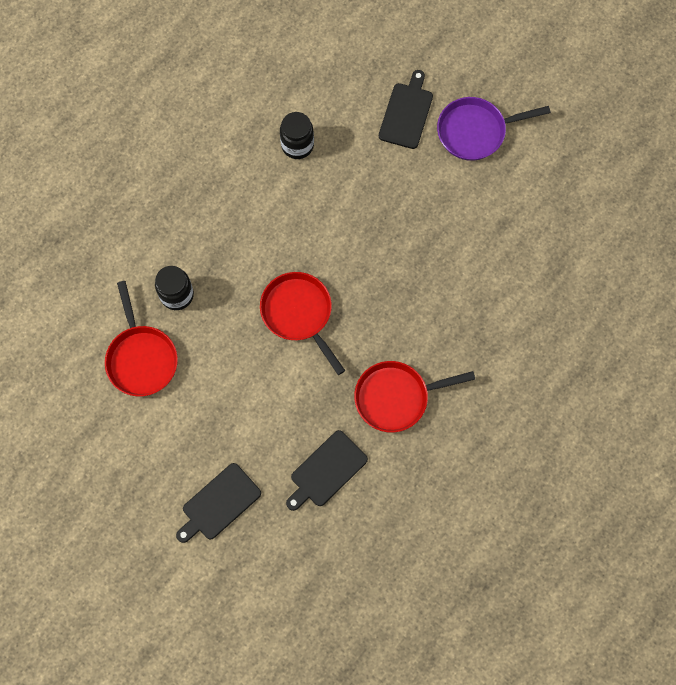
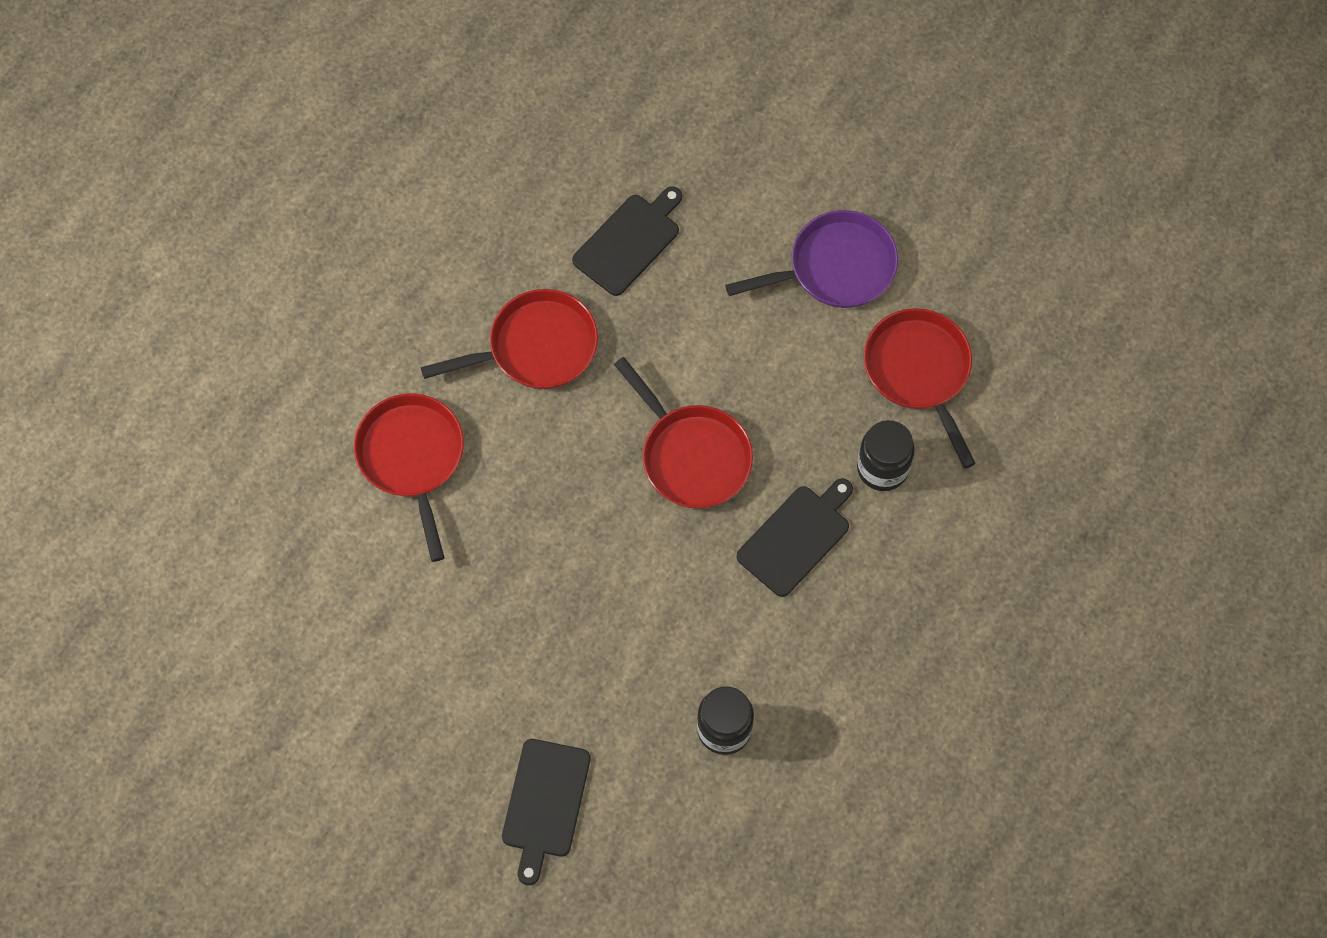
camera: 175 degrees right, 5 degrees down
black cutting board [176,463,261,543] -> black cutting board moved to [737,478,853,597]
purple pan [437,97,551,161] -> purple pan moved to [725,210,898,308]
none -> red pan [354,394,464,562]

